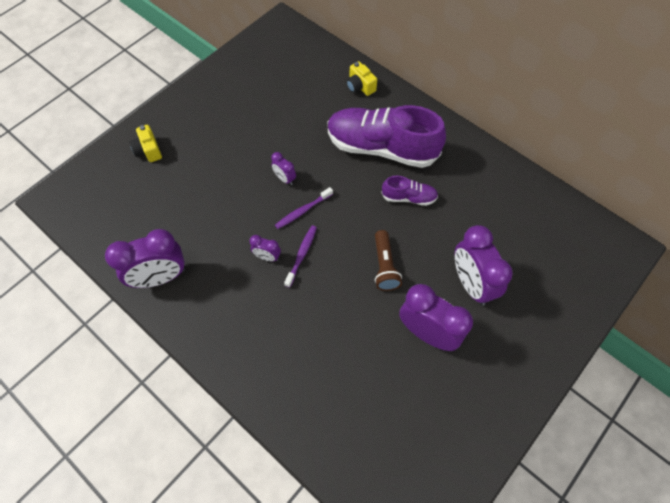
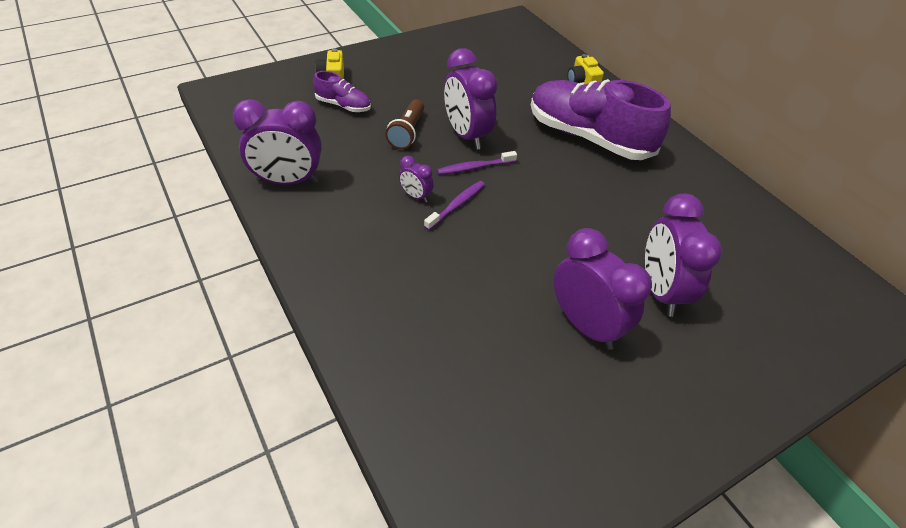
camera: 15 degrees right, 15 degrees down
purple clock [271,152,296,185] -> purple clock [444,48,498,150], size x2.09
brown flashlight [375,230,402,291] -> brown flashlight moved to [385,100,424,149]
purple shoe [381,176,438,206] -> purple shoe moved to [313,71,371,112]

